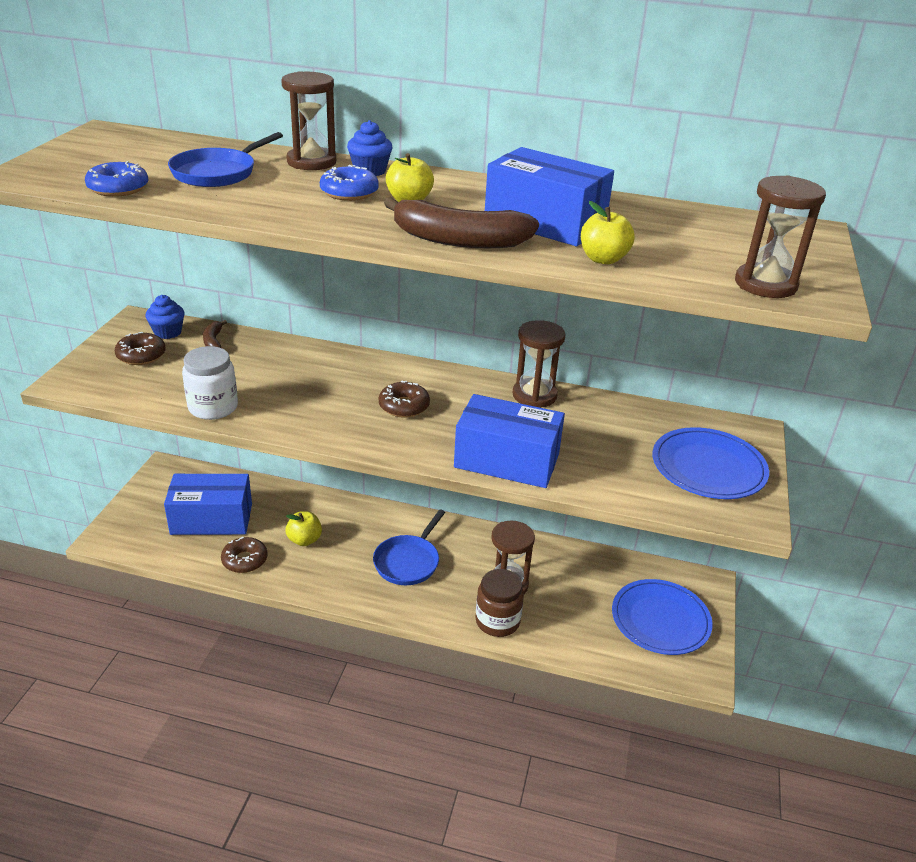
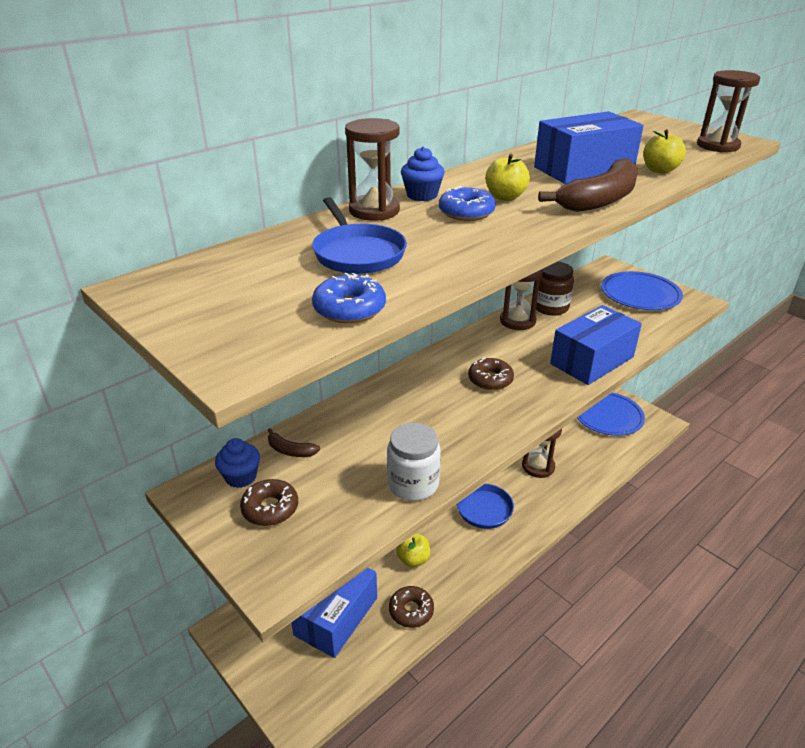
camera: 55 degrees left, 0 degrees up
brown jar [475,569,524,637] -> brown jar moved to [536,262,574,315]

